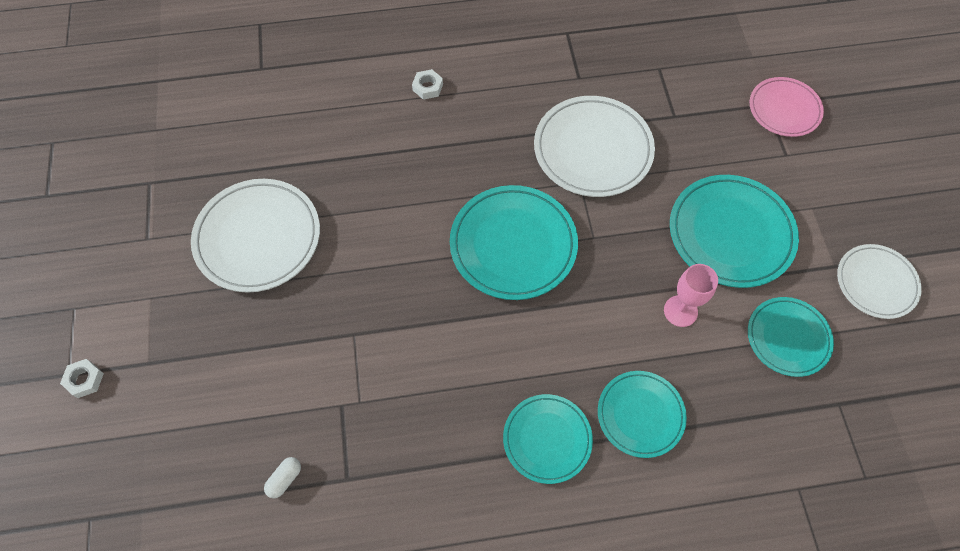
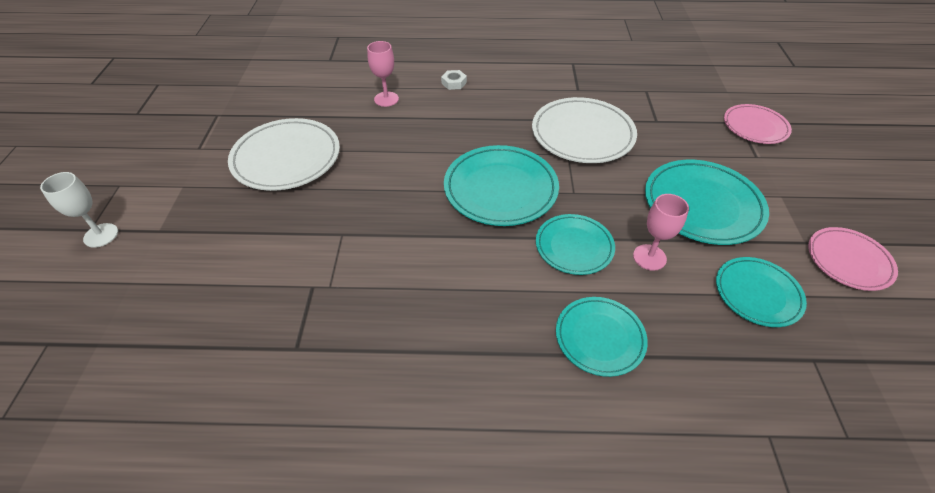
camera: 10 degrees right, 15 degrees down
white nut [60,359,104,398] -> white goblet [40,172,118,248]
white capsule [264,457,301,498] -> none
turquoise plate [503,394,593,484] -> turquoise plate moved to [536,214,615,275]
white plate [837,244,922,319] -> pink plate [808,227,898,291]
none -> pink goblet [367,41,399,107]

